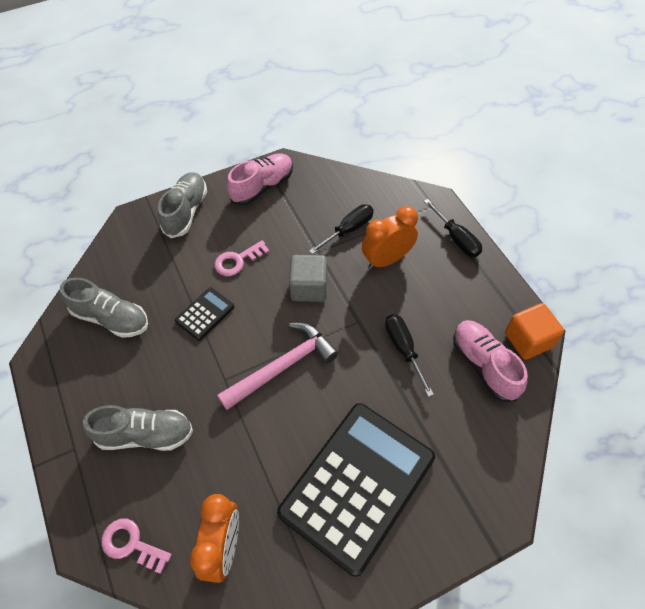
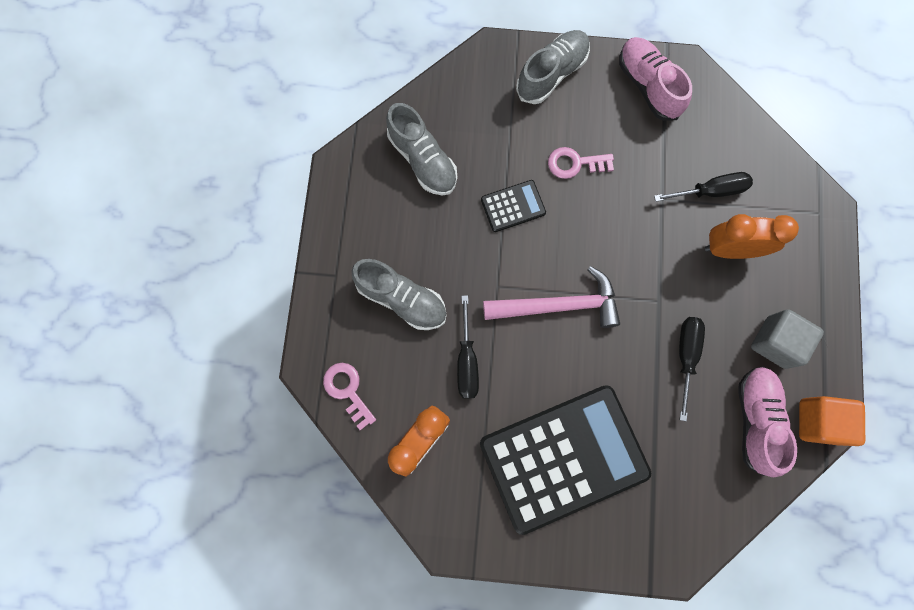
camera: 30 degrees right, 20 degrees up
pink shoe [227,153,293,206] -> pink shoe turned 105 degrees counterclockwise [619,37,692,121]
grey cube [289,255,327,302] -> grey cube moved to [751,309,824,369]
black screwdriver [424,199,482,257] -> black screwdriver moved to [457,295,479,398]

